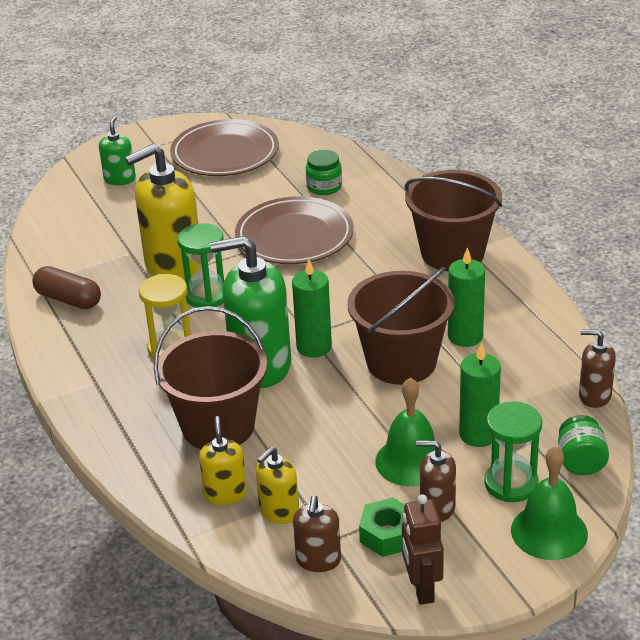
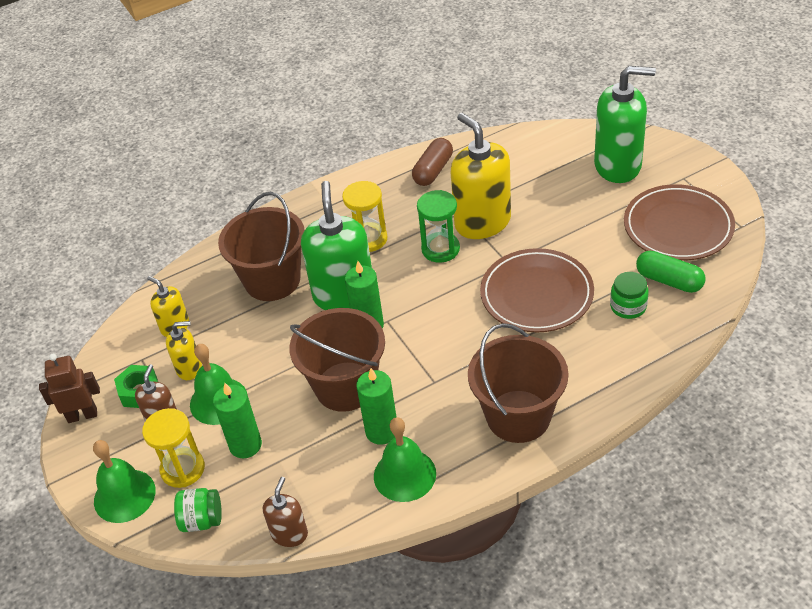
camera: 90 degrees right, 10 degrees up
green soap dispenser [99,116,136,185] -> green soap dispenser [594,66,656,183], size x1.97
yellow soap dispenser [199,416,247,505] -> yellow soap dispenser moved to [166,321,202,380]
brown soap dispenser [293,495,341,572] -> none
green hourglass [484,401,542,502] -> yellow hourglass [142,408,205,488]
none -> green bell [374,417,436,502]
none -> green capsule [636,251,706,293]

